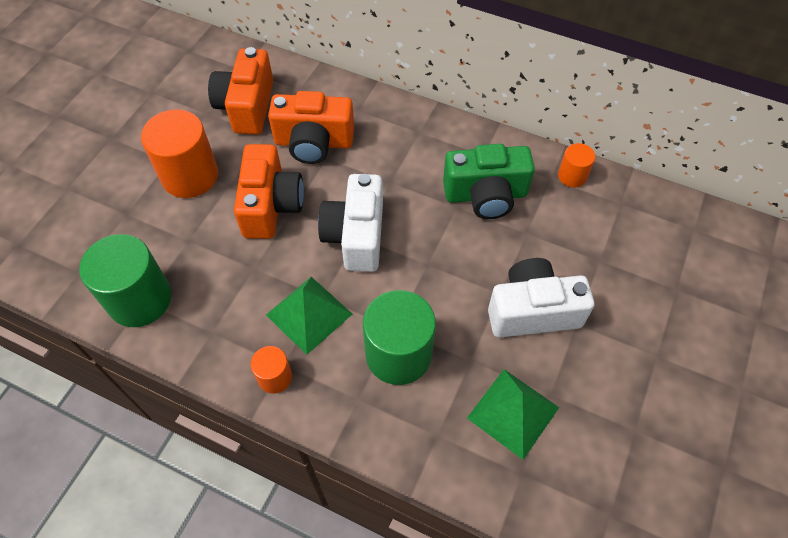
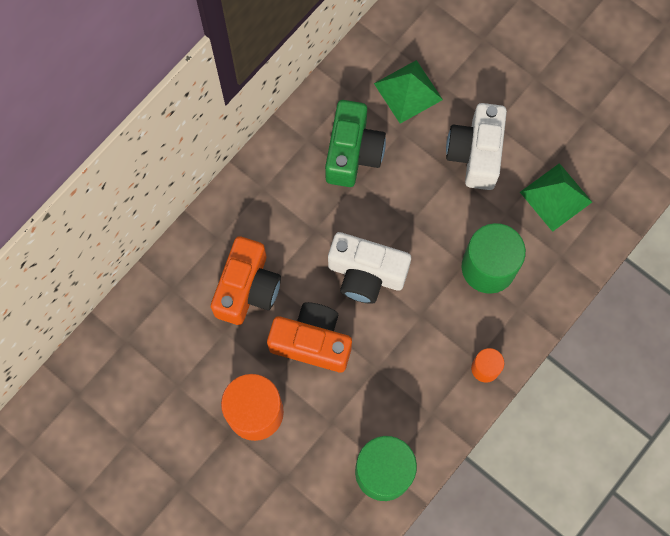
camera: 75 degrees left, 15 degrees up
orange camera [208,47,273,135] -> none
green pyramid [266,277,352,355] -> green pyramid moved to [374,60,443,124]
orange cylinder [558,143,595,188] -> none

